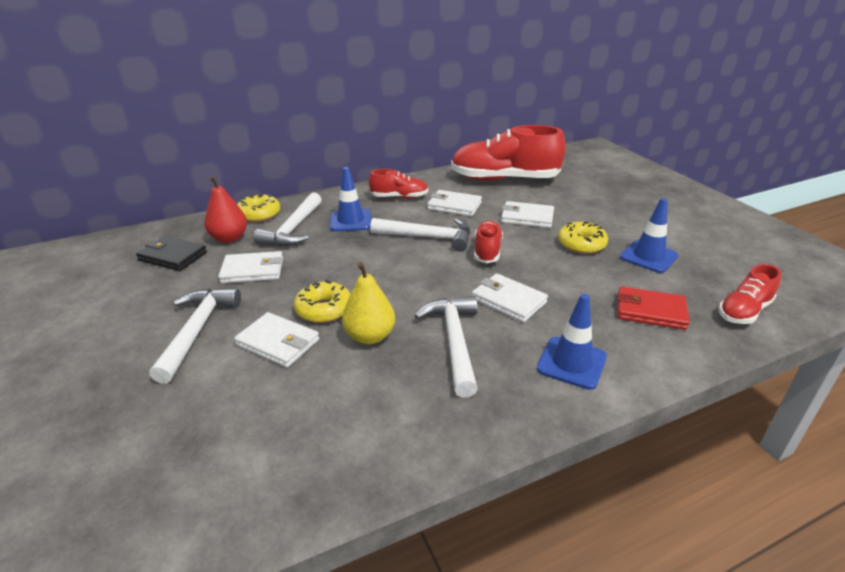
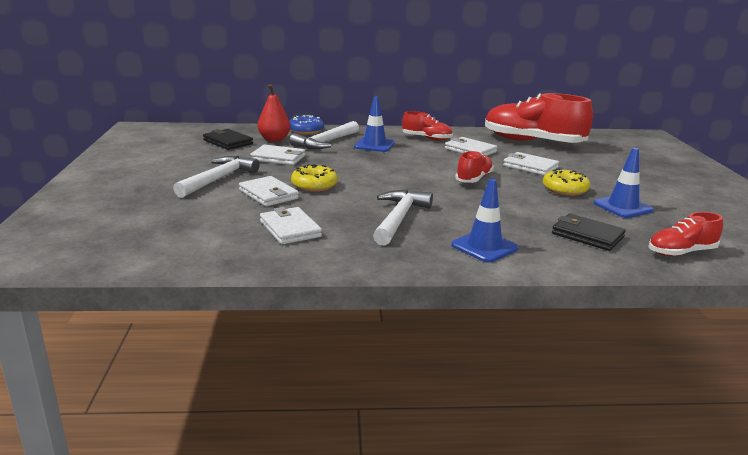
camera: 20 degrees right, 10 degrees down
yellow donut [237,194,280,222] -> blue donut [289,115,324,135]
yellow pear [342,262,395,344] -> none
white hammer [370,218,470,252] -> none
white wallet [472,273,548,323] -> white wallet moved to [260,207,322,245]
red wallet [618,286,690,330] -> black wallet [552,214,626,251]

